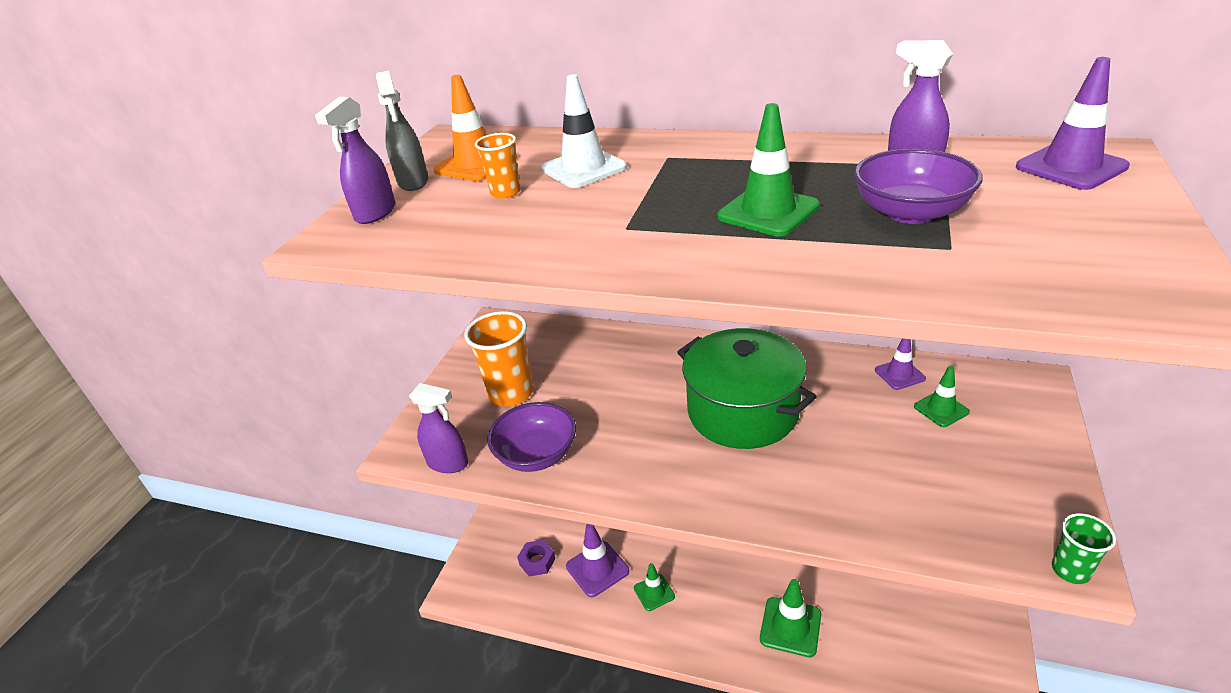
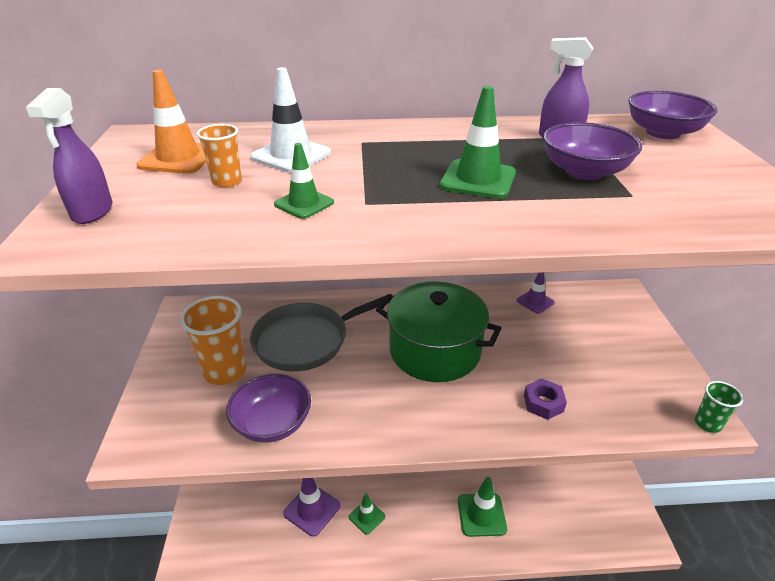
camera: 25 degrees left, 0 degrees up
grey spray bottle [376,71,428,191] -> none
purple spray bottle [409,383,468,473] -> none
purple nut [517,540,556,577] -> purple nut moved to [524,379,567,420]
green traffic cone [914,366,970,427] -> green traffic cone moved to [274,143,334,219]
purple traffic cone [1016,57,1130,190] -> purple bowl [628,91,717,139]
none -> grey pan [250,294,391,372]

